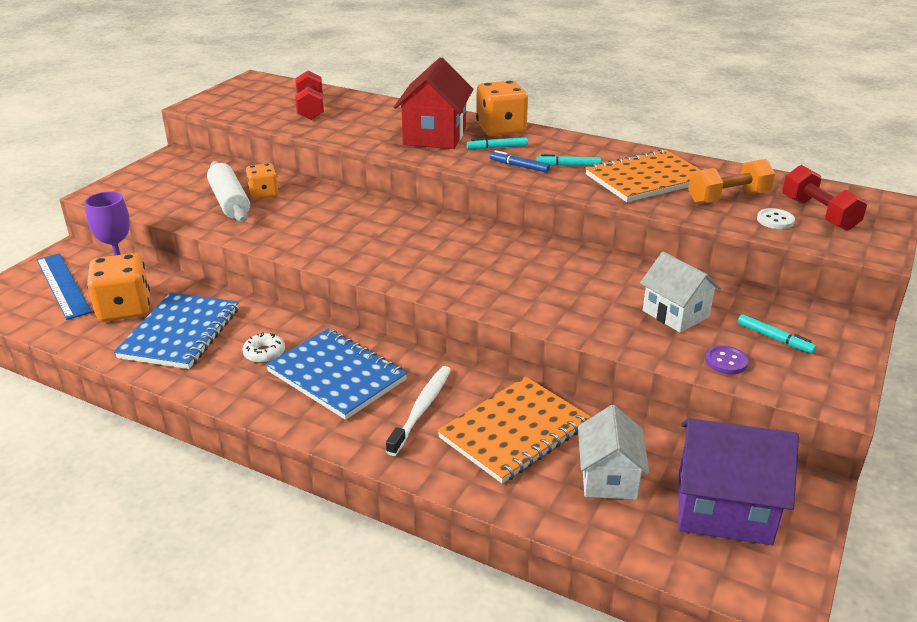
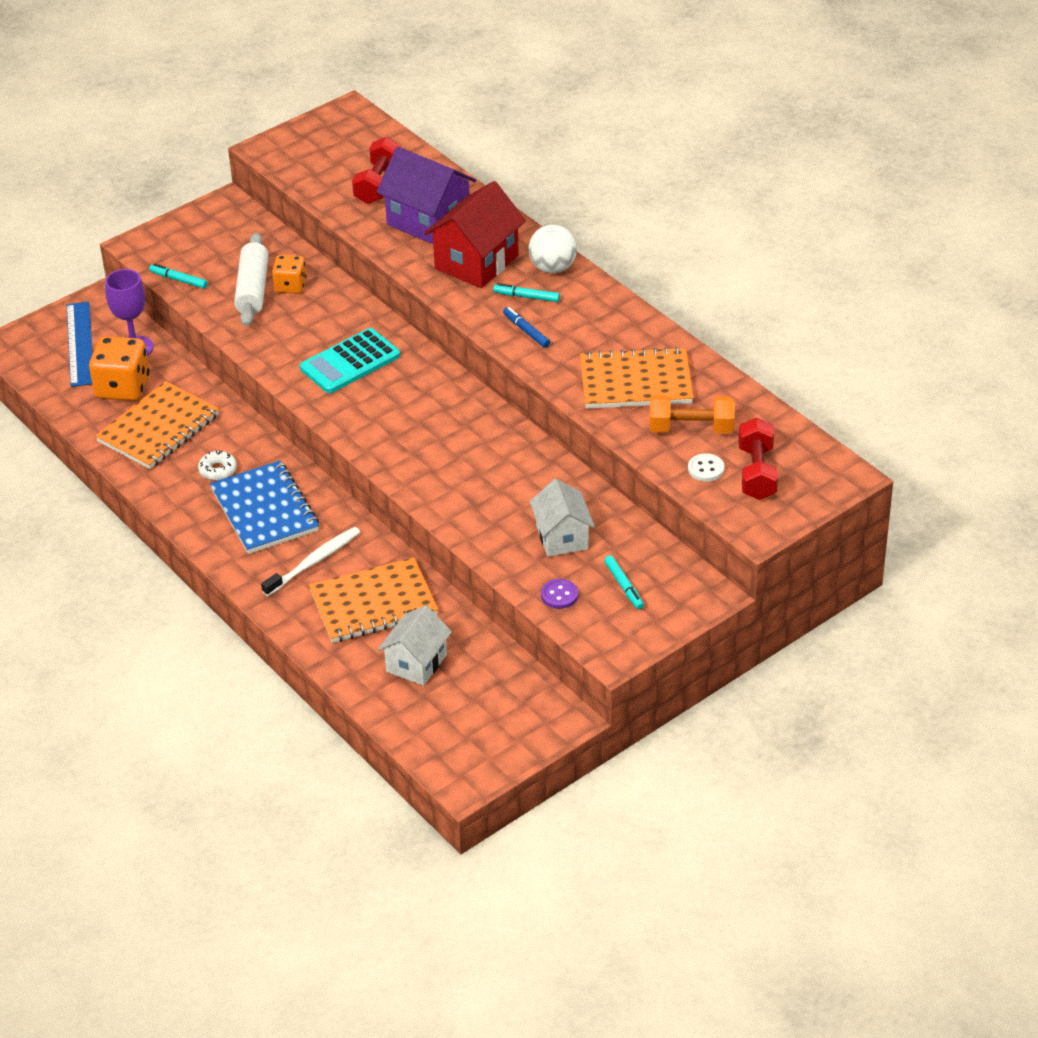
camera: 25 degrees right, 10 degrees up
blue notebook [114,292,239,369] -> orange notebook [95,381,219,469]
orange dice [476,80,528,136] -> white ball [529,225,577,273]
turquoise marker [536,154,601,166] -> turquoise marker moved to [149,264,208,289]
purple house [678,418,799,545] -> purple house moved to [377,147,477,244]
none -> turquoise calculator [300,328,400,393]

